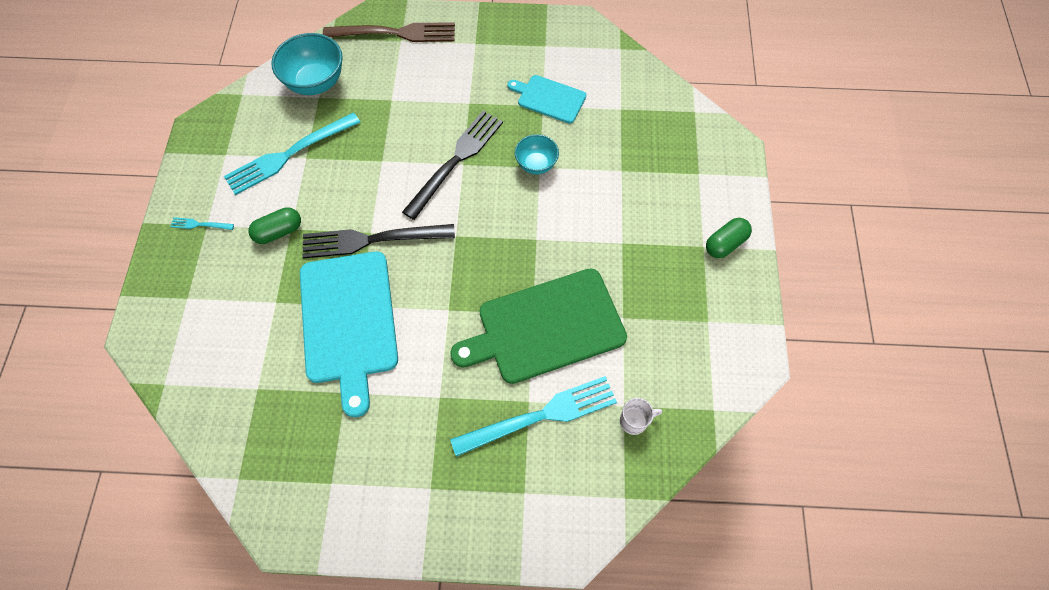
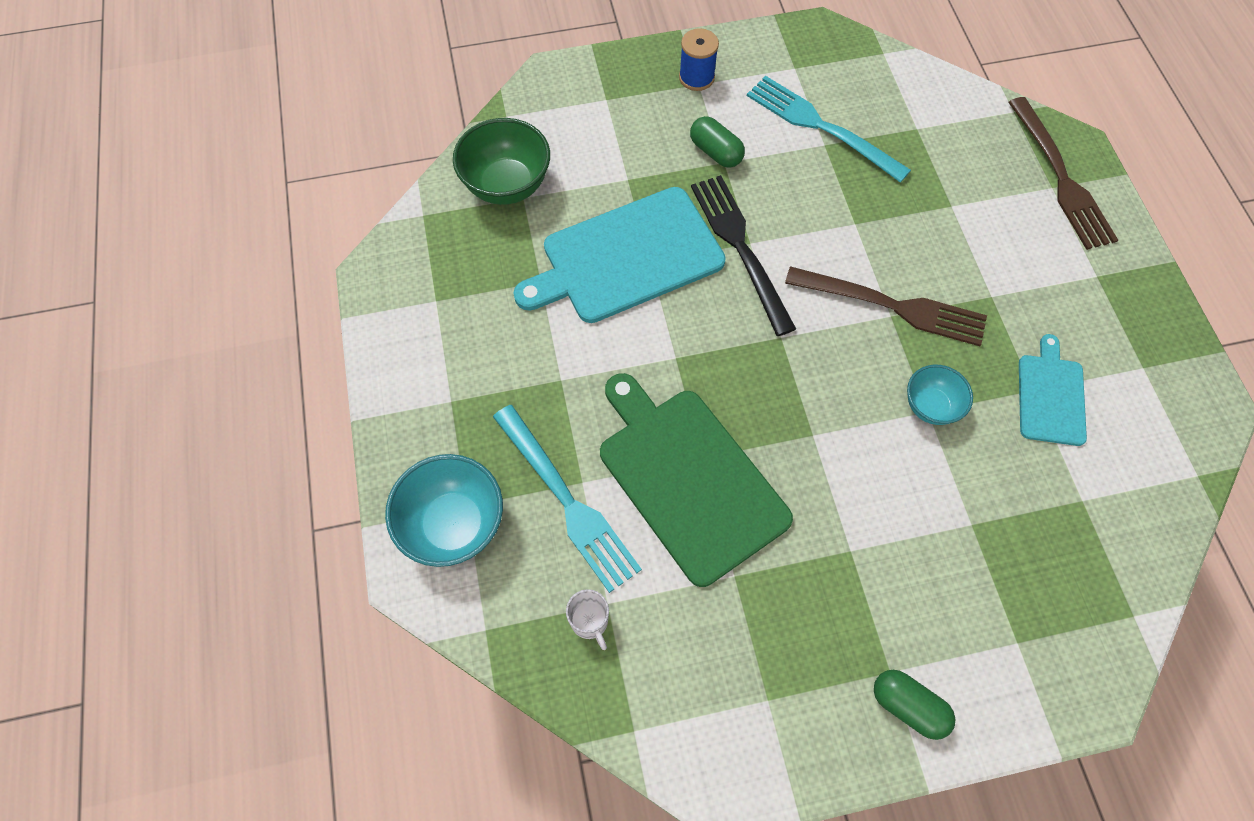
camera: 75 degrees right, 0 degrees up
turquoise fork [170,217,234,230] -> blue spool [679,28,719,91]
turquoise bowl [271,33,343,95] -> turquoise bowl moved to [385,454,503,567]
black fork [402,111,503,220] -> brown fork [785,266,987,346]
none -> green bowl [453,118,550,205]

